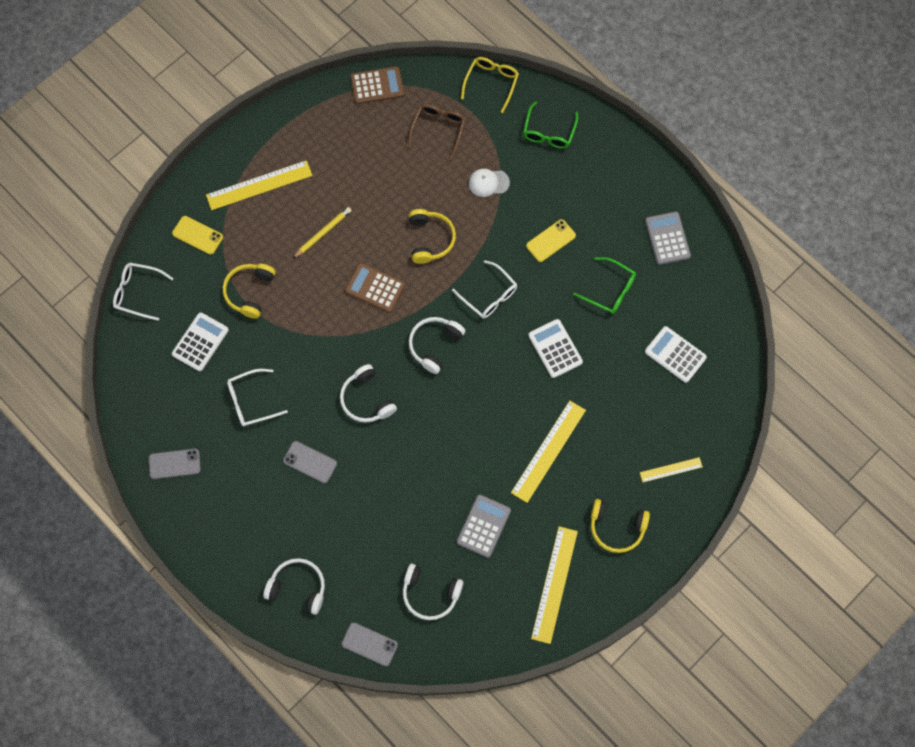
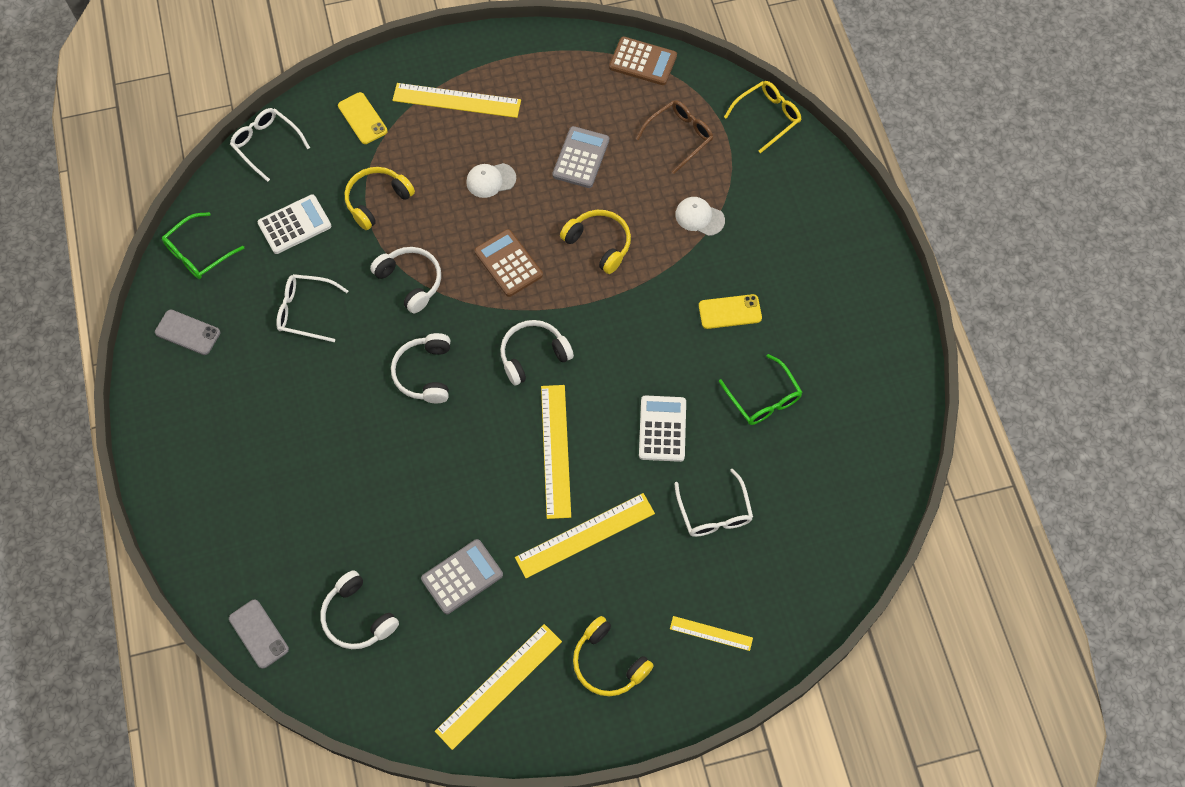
camera: 30 degrees right, 5 degrees down
white headphones [263,558,325,615] -> white headphones moved to [370,247,441,313]
grey phone [283,441,337,483] -> none
yellow pencil [293,207,352,258] -> white cap [466,163,516,198]
yellow headphones [409,209,456,264] -> yellow headphones turned 75 degrees counterclockwise [560,210,631,274]
white glasses [452,260,517,319] -> white glasses moved to [674,468,753,537]
green glasses [523,101,578,149] -> green glasses moved to [162,212,245,279]
grey calculator [645,212,691,265] -> grey calculator moved to [552,126,609,188]
white calculator [645,326,707,383] -> none
none -> yellow ruler [541,385,571,519]

